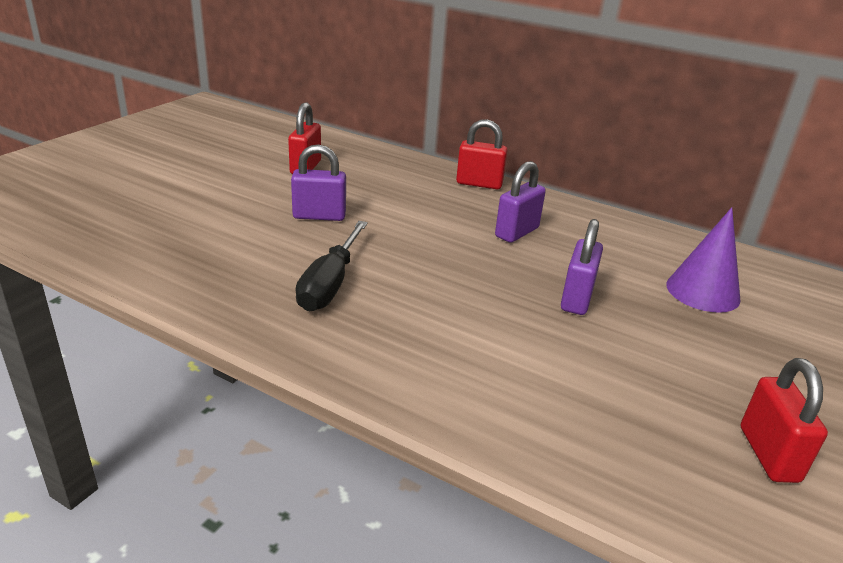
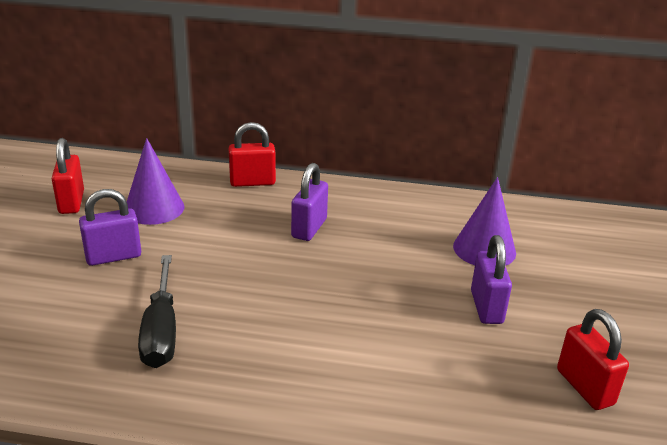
camera: 20 degrees left, 0 degrees up
purple padlock [561,219,603,315] -> purple padlock moved to [471,235,512,324]
none -> purple cone [127,138,184,225]

